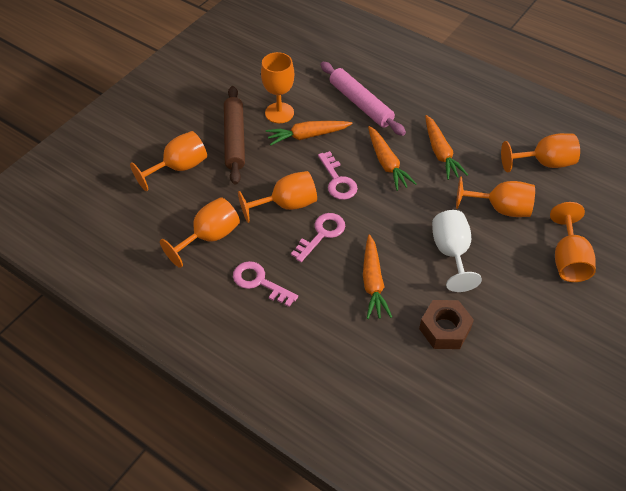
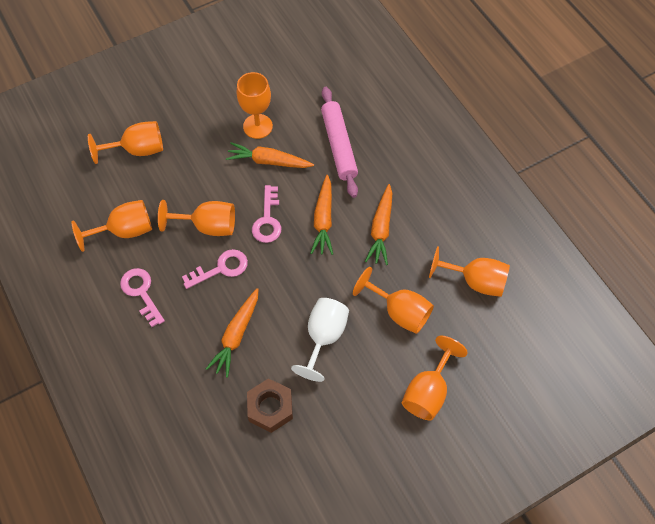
camera: 25 degrees right, 10 degrees up
brown rolling pin [224,86,245,185] -> none

